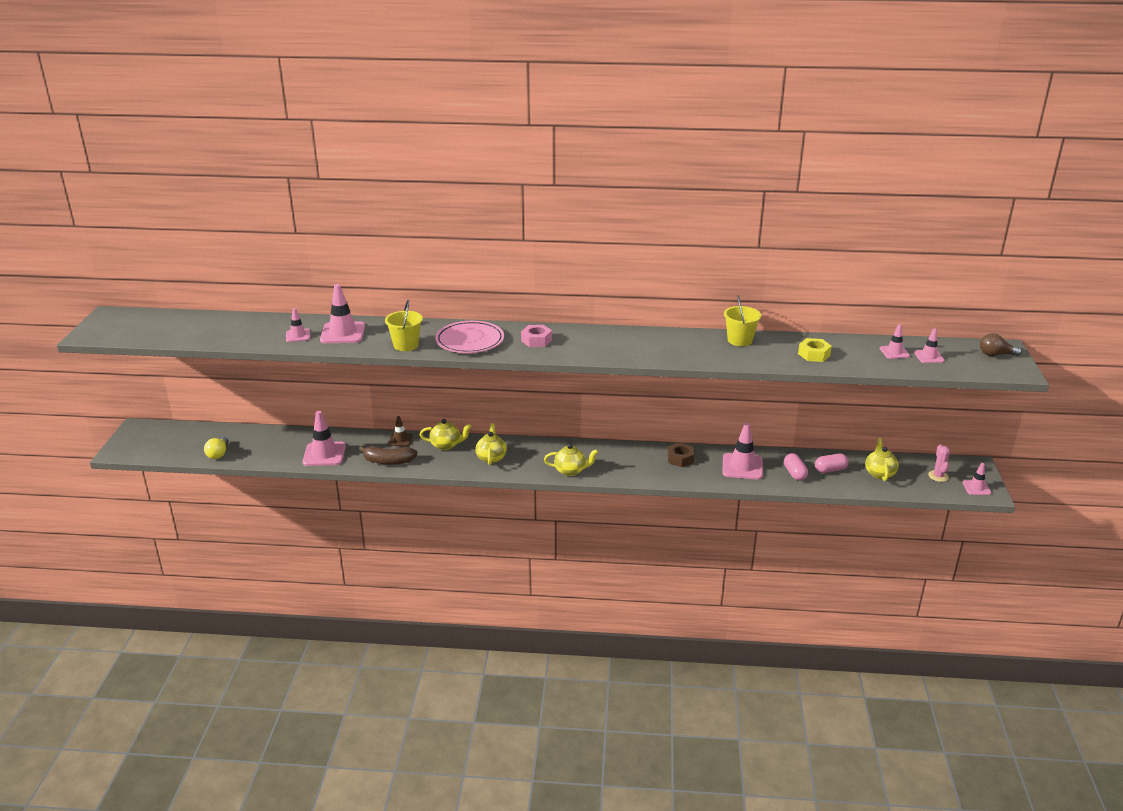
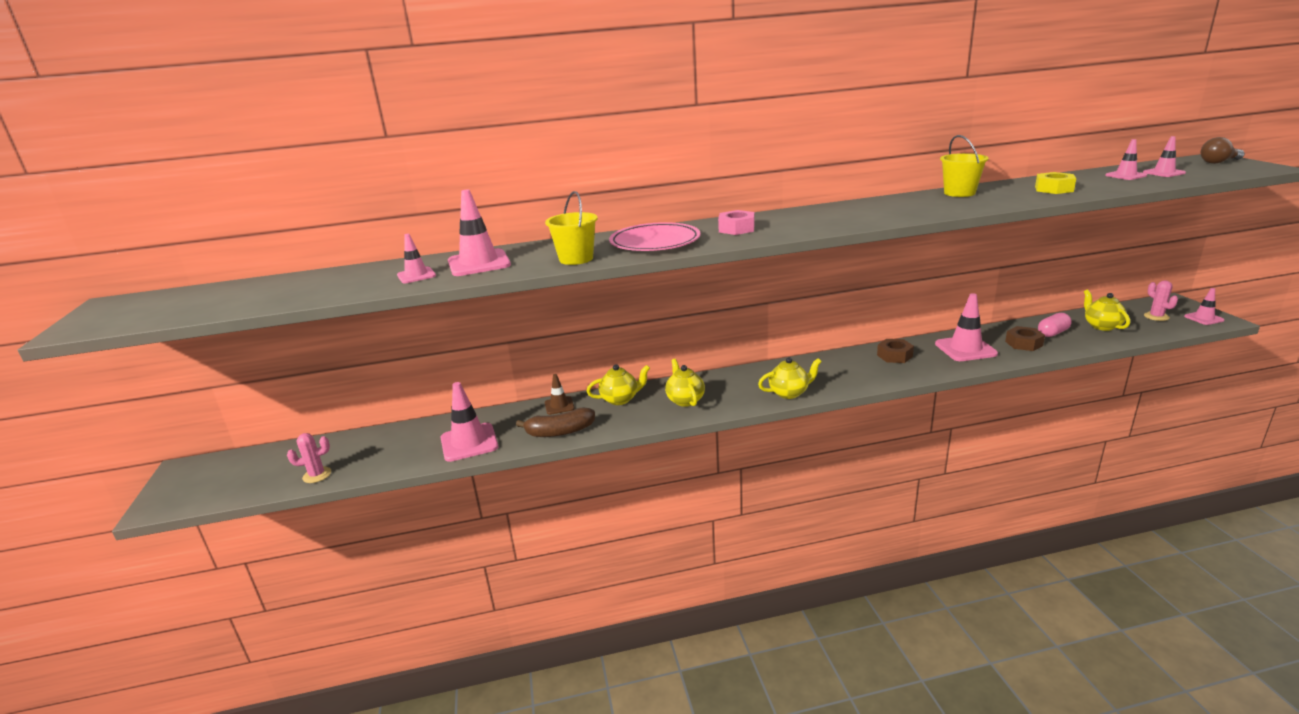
camera: 15 degrees left, 5 degrees down
yellow light bulb [204,437,229,459] -> pink cactus [287,433,331,483]
pink capsule [784,453,808,480] -> brown nut [1005,326,1045,351]

